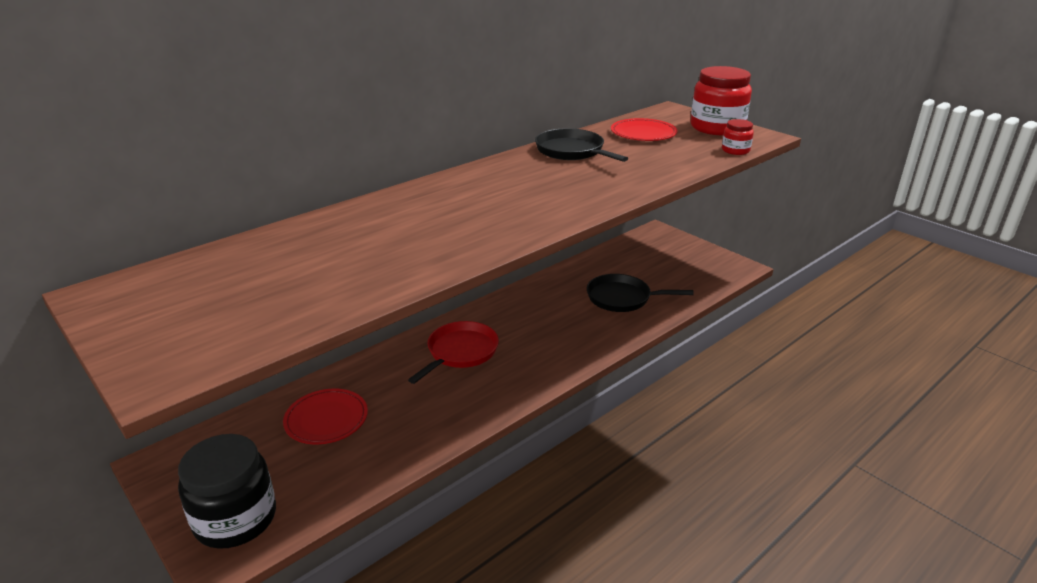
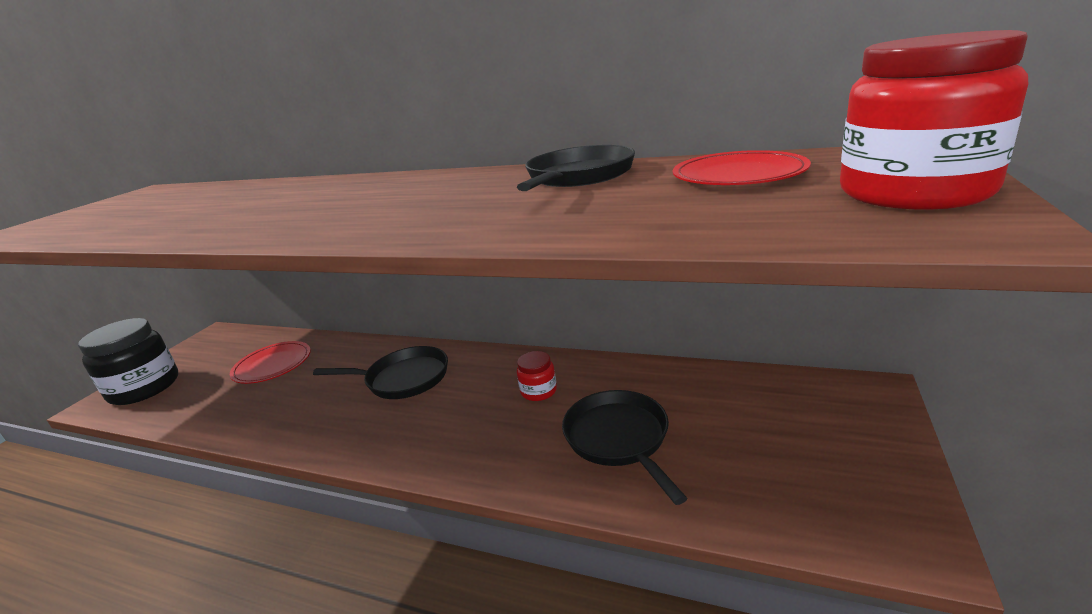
camera: 65 degrees right, 5 degrees down
red pan [408,321,499,384] -> black pan [313,346,448,399]
red jar [722,119,754,155] -> red jar moved to [517,351,557,401]

